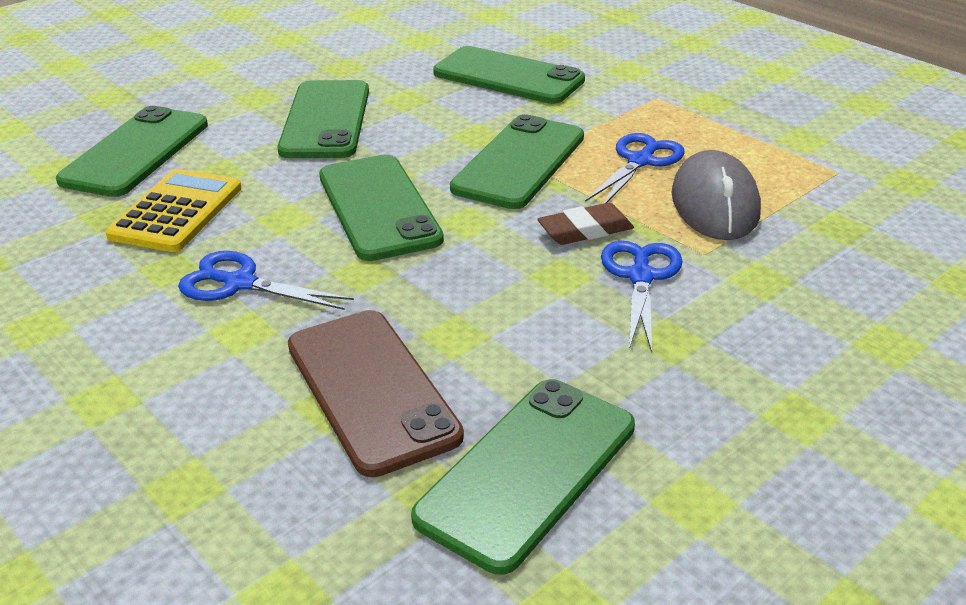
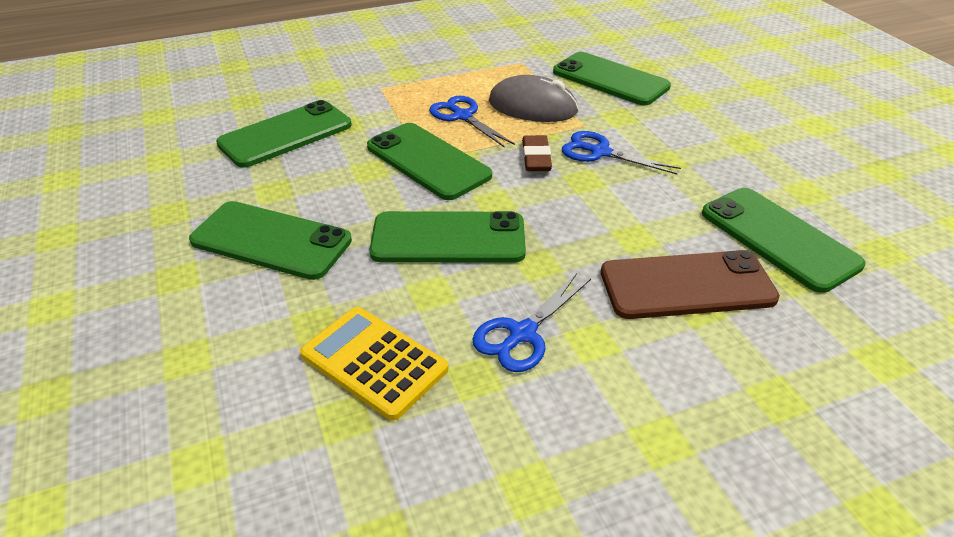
camera: 70 degrees left, 5 degrees up
green phone [56,106,208,197] -> green phone moved to [553,52,671,105]

